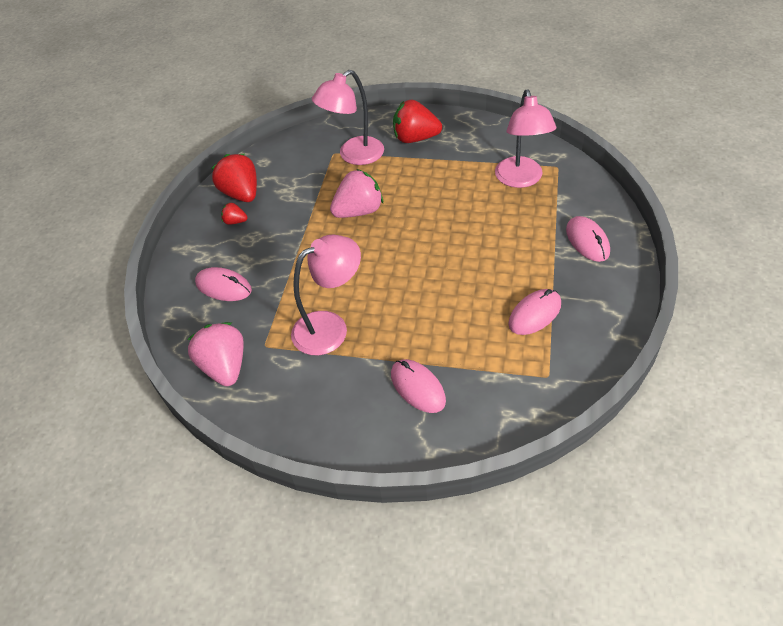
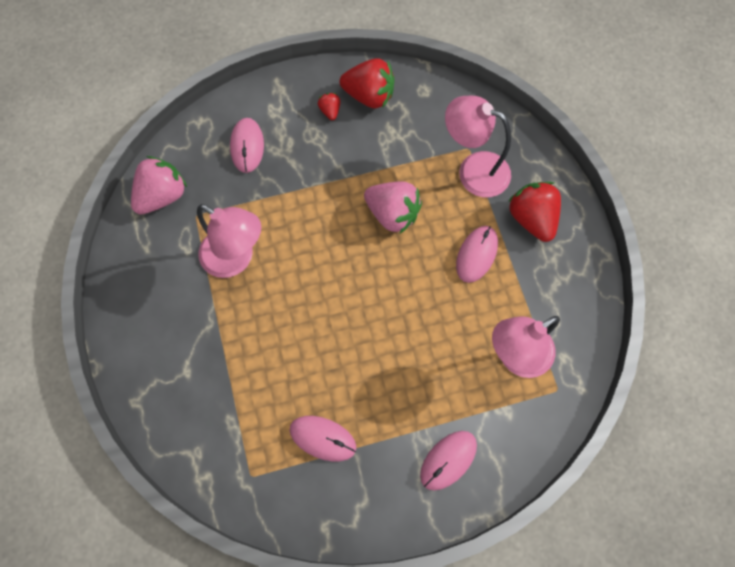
camera: 60 degrees right, 20 degrees up
red strawberry [211,154,257,202] -> red strawberry turned 75 degrees clockwise [339,58,395,109]
pink mouse [391,359,446,413] -> pink mouse moved to [456,226,498,283]

